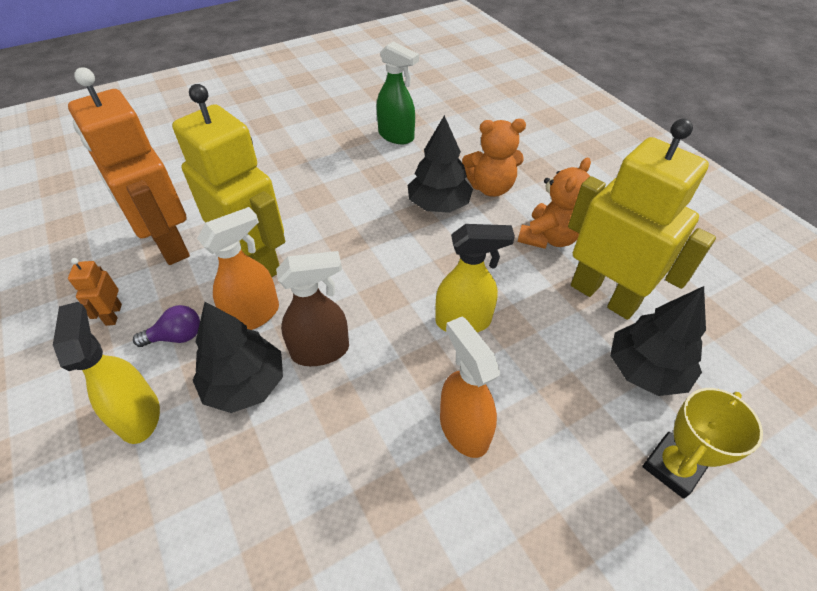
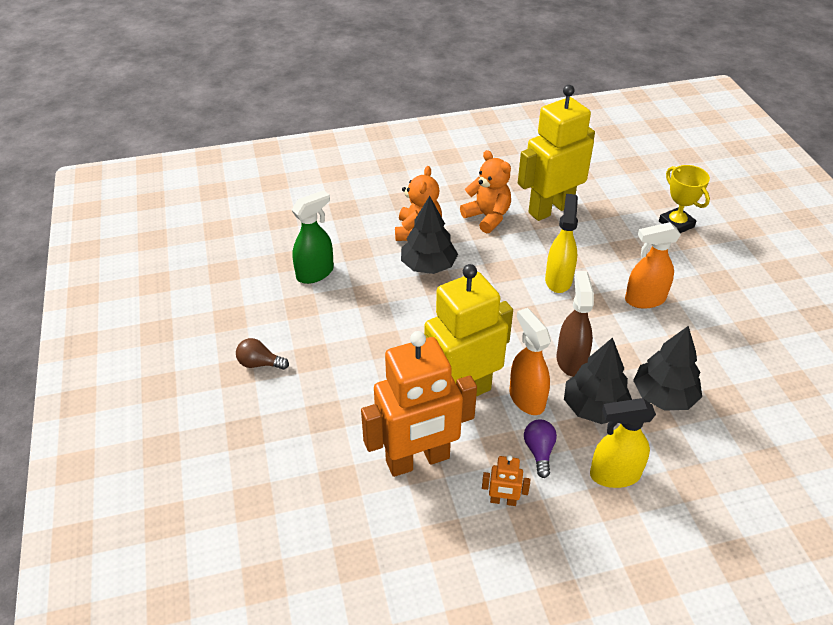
camera: 75 degrees left, 5 degrees down
black tree [610,286,706,396] -> black tree moved to [633,326,702,411]
none -> brown light bulb [236,338,289,370]

